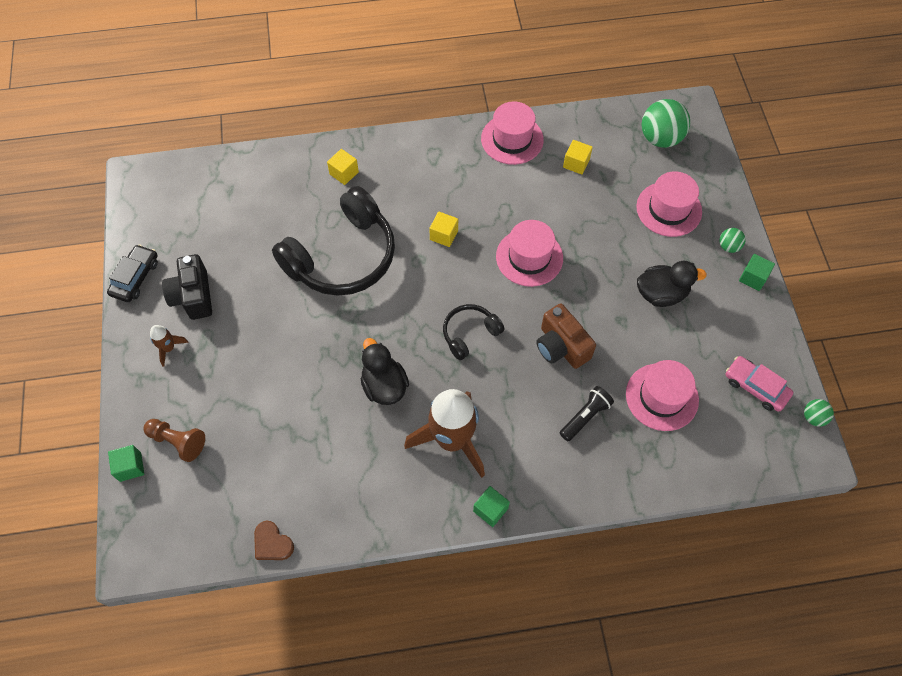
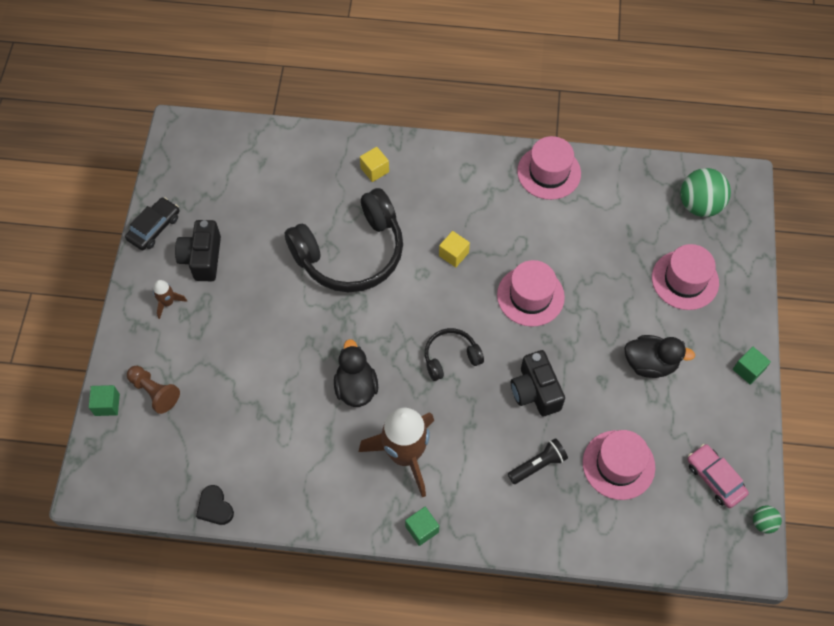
camera: 15 degrees right, 0 degrees up
brown heart [254,521,294,560] -> black heart [196,485,234,525]
brown camera [536,304,596,369] -> black camera [511,350,565,416]
yellow cube [563,140,593,175] -> none
green ball [719,228,746,253] -> none

